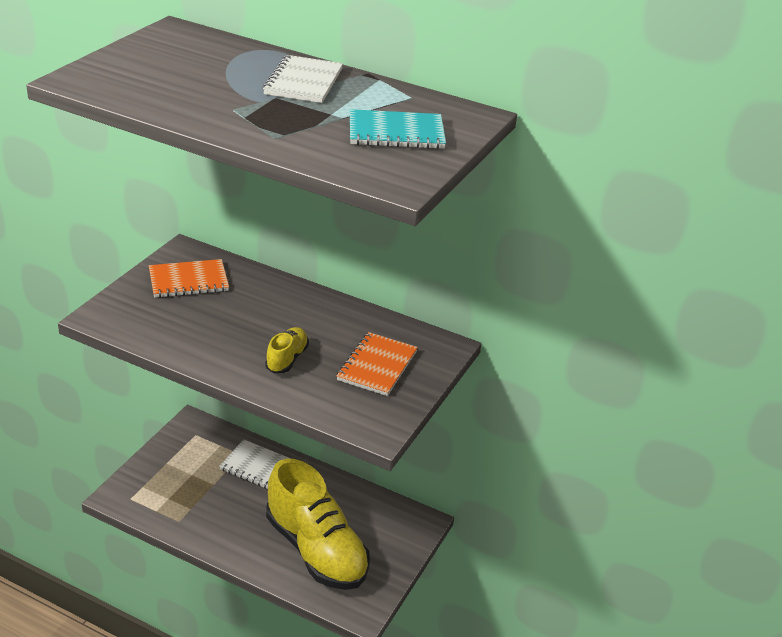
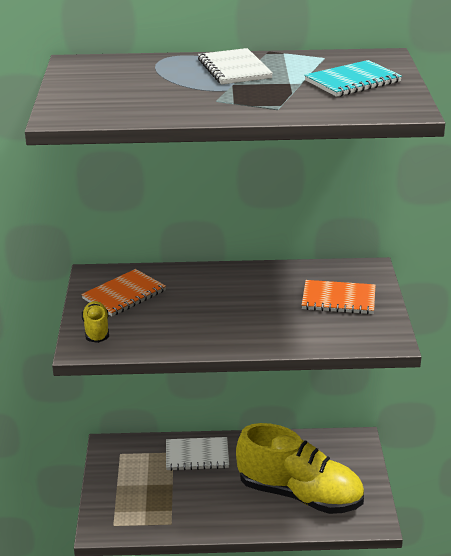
camera: 25 degrees left, 5 degrees down
yellow shoe [265,327,309,373] -> yellow shoe moved to [82,301,109,343]
orange notebook [337,332,418,396] -> orange notebook turned 75 degrees counterclockwise [302,280,376,314]

